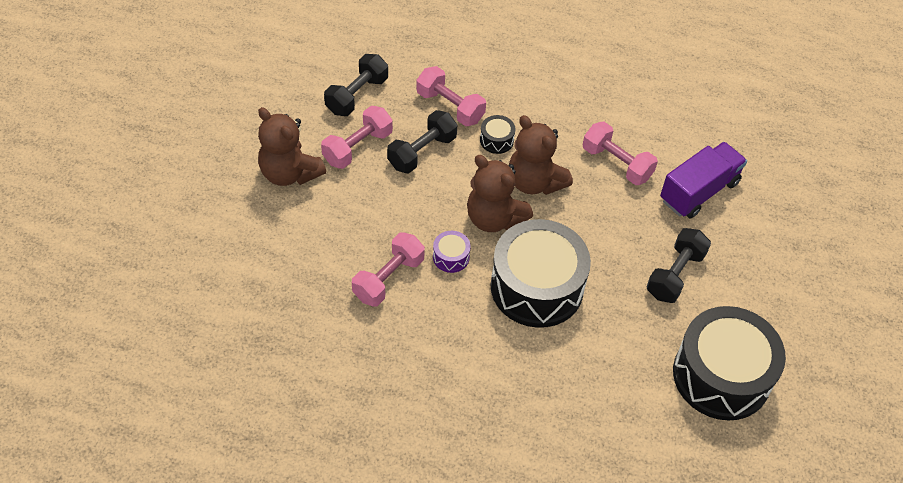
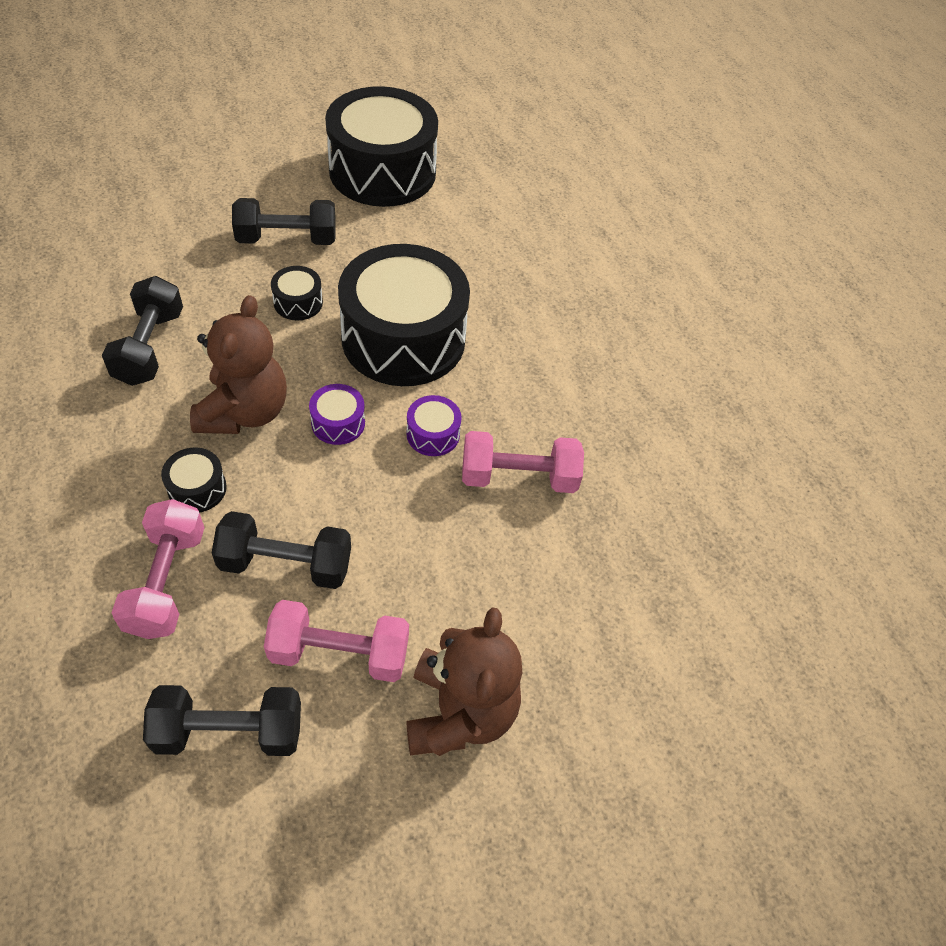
camera: 130 degrees left, 0 degrees up
brown teddy bear [467,155,533,232] -> purple drum [309,384,365,445]
pink dumbbell [582,122,658,185] -> black dumbbell [102,276,183,386]
purple truck [660,142,747,219] -> none
none -> black drum [271,266,323,321]

